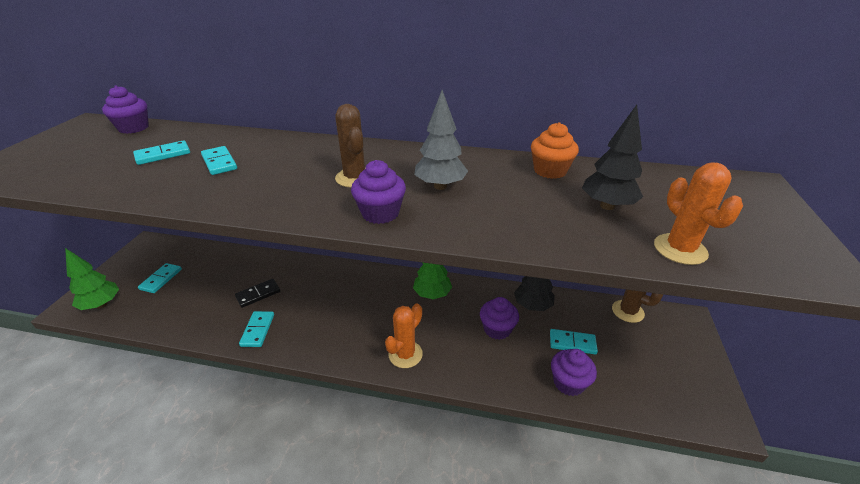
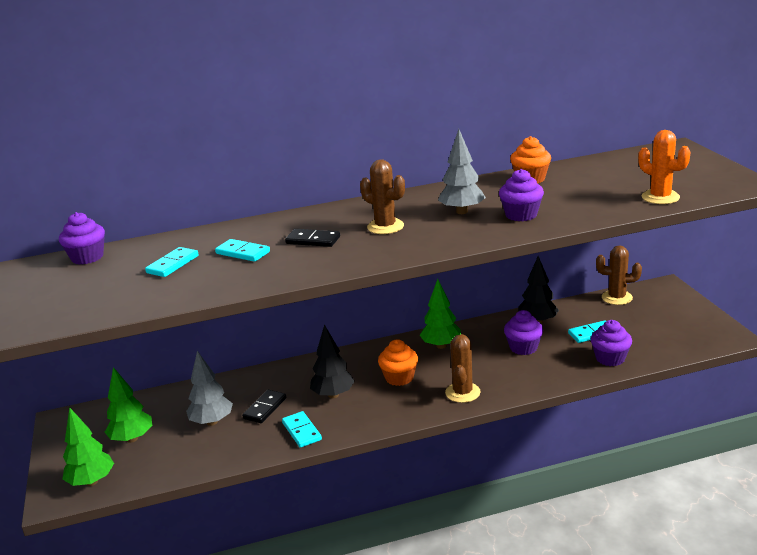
camera: 25 degrees left, 10 degrees down
turquoise domino [138,263,182,293] -> green tree [105,367,152,443]
purple cupcake [351,160,406,224] -> purple cupcake moved to [499,169,544,221]
orange cactus [385,304,423,368] -> brown cactus [445,334,480,403]
black tree [582,105,643,210] -> black tree moved to [310,324,355,398]
none -> grey tree [186,351,233,426]
none -> black domino [285,229,340,247]
none -> orange cupcake [378,339,418,386]

